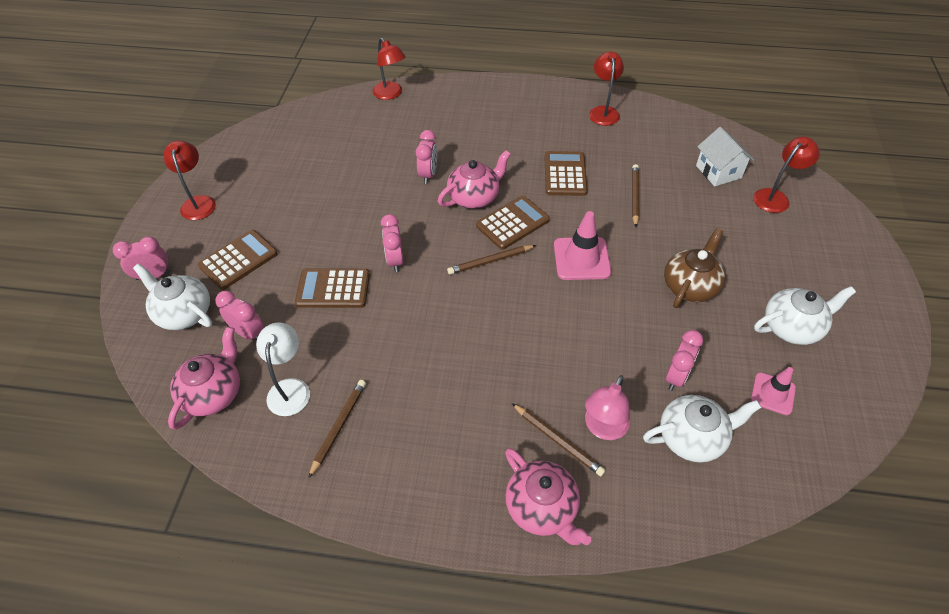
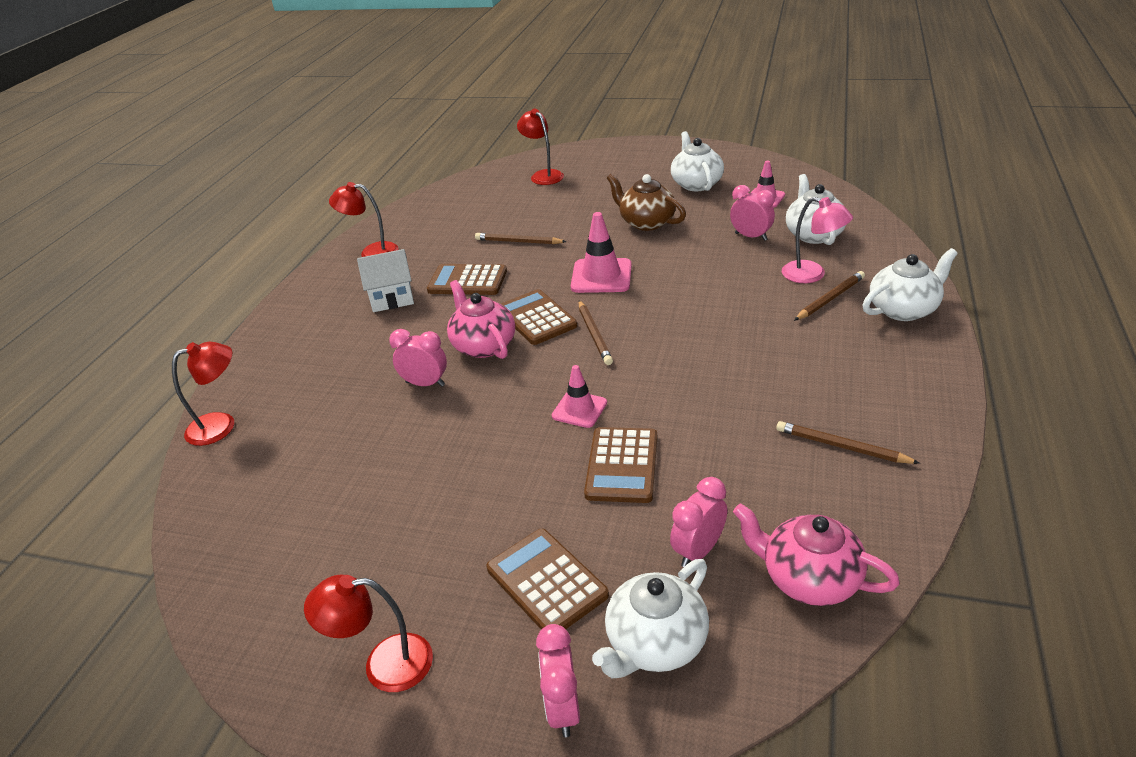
camera: 80 degrees left, 15 degrees down
white lamp [256,322,310,416] -> none
pink clock [381,214,404,272] -> pink traffic cone [552,365,607,428]
pink teapot [505,448,591,545] -> white teapot [862,248,958,321]
white house [696,127,754,186] -> white house moved to [357,249,414,312]

